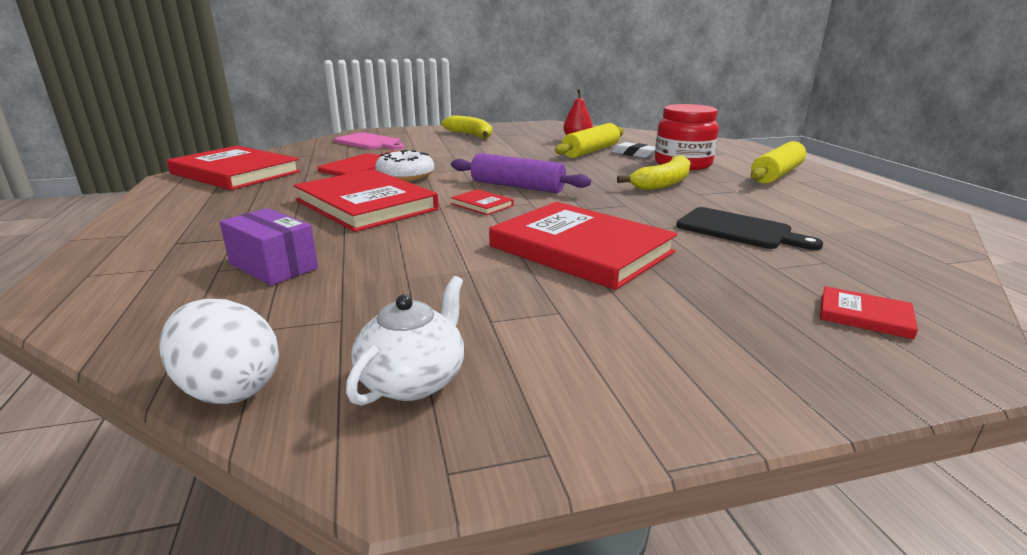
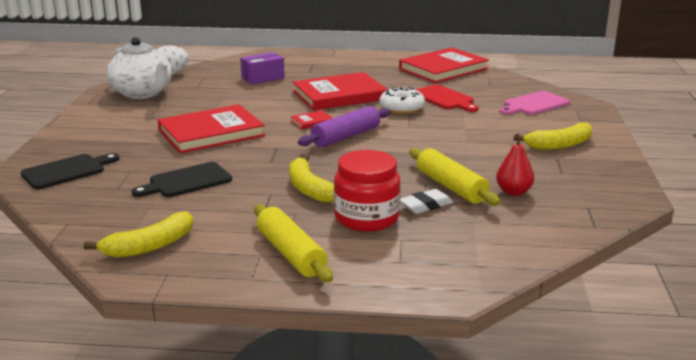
camera: 110 degrees right, 0 degrees up
white teapot [346,276,464,406] -> white teapot [106,37,172,99], size x1.73
red book [820,286,918,339] -> black cutting board [21,153,120,189]
none -> yellow banana [84,211,193,258]

